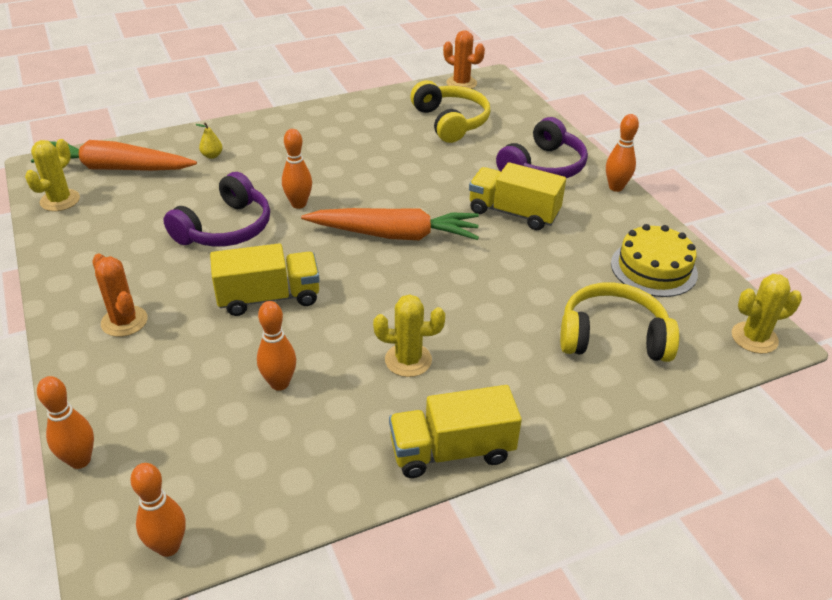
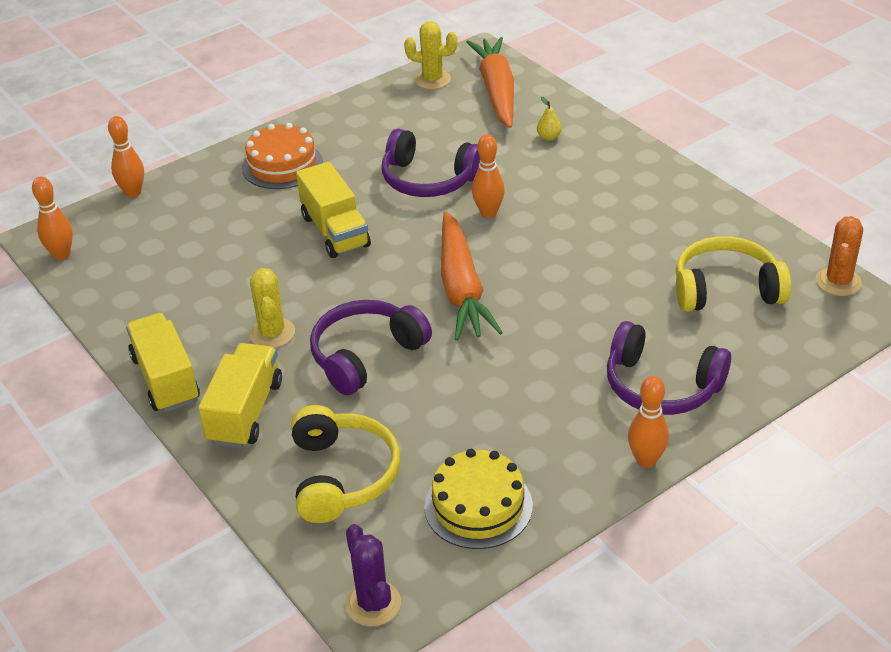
camera: 80 degrees right, 0 degrees up
orange cactus [92,254,148,337] -> orange cake [242,123,323,189]
orange bowling pin [257,301,296,391] -> none
yellow headphones [411,80,490,143] -> yellow headphones turned 150 degrees counterclockwise [676,236,791,312]
yellow truck [469,162,566,230] -> yellow truck moved to [198,343,282,448]
yellow cactus [732,274,802,354] -> purple cactus [345,524,401,626]
none -> purple headphones [310,300,432,395]

